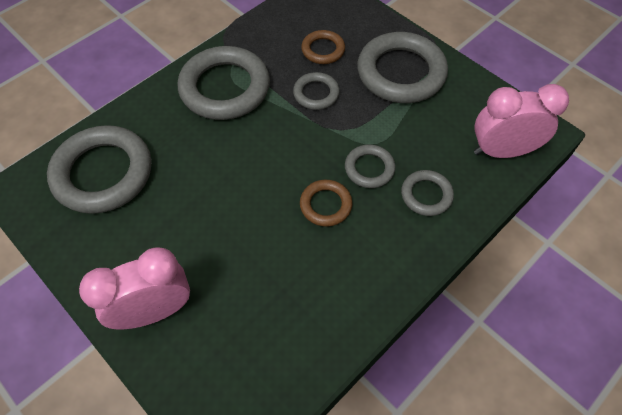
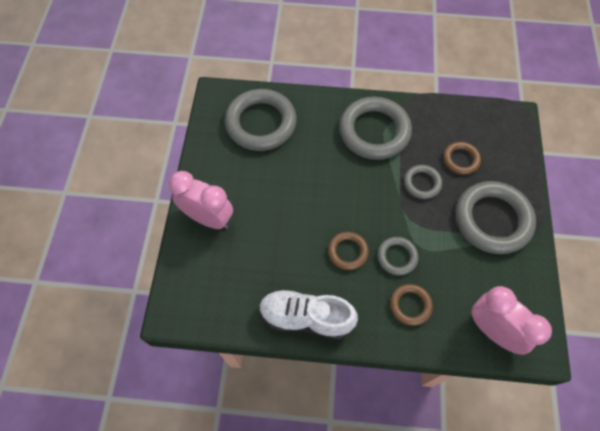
camera: 50 degrees right, 5 degrees up
grey ring [401,170,454,216] -> brown ring [390,284,433,326]
none -> white shoe [259,289,358,340]

